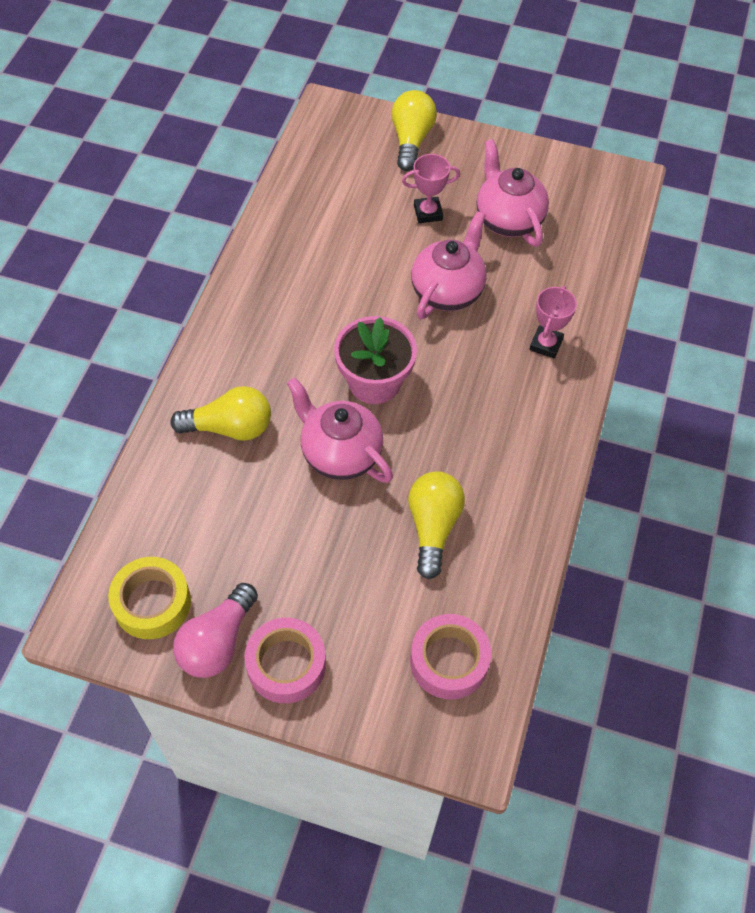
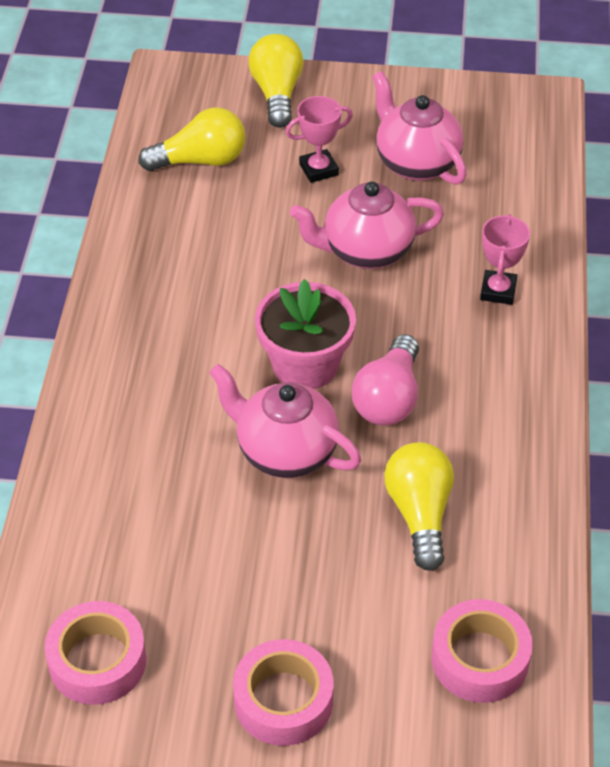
camera: 10 degrees left, 10 degrees down
yellow tape [108,557,191,639] -> pink tape [45,601,147,705]
yellow light bulb [170,386,271,441] -> yellow light bulb moved to [138,108,246,171]
pink light bulb [173,583,258,678] -> pink light bulb moved to [351,334,419,425]
pink teapot [411,211,487,319] -> pink teapot turned 120 degrees counterclockwise [290,181,444,269]

